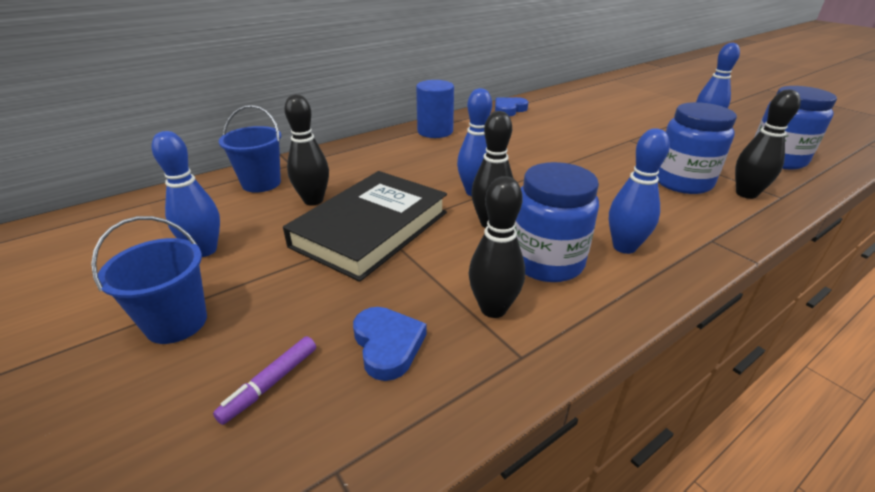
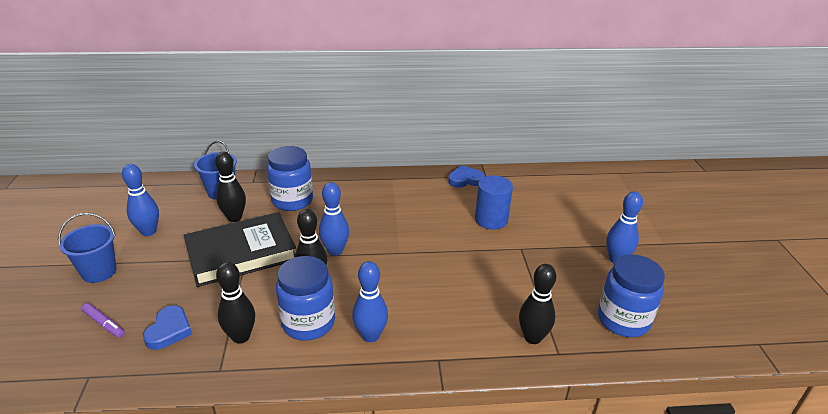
camera: 30 degrees right, 0 degrees up
purple marker [213,336,316,425] -> purple marker turned 120 degrees counterclockwise [81,303,125,338]
blue cylinder [416,80,454,138] -> blue cylinder moved to [475,175,513,230]
blue jar [657,102,737,194] -> blue jar moved to [267,146,313,211]

